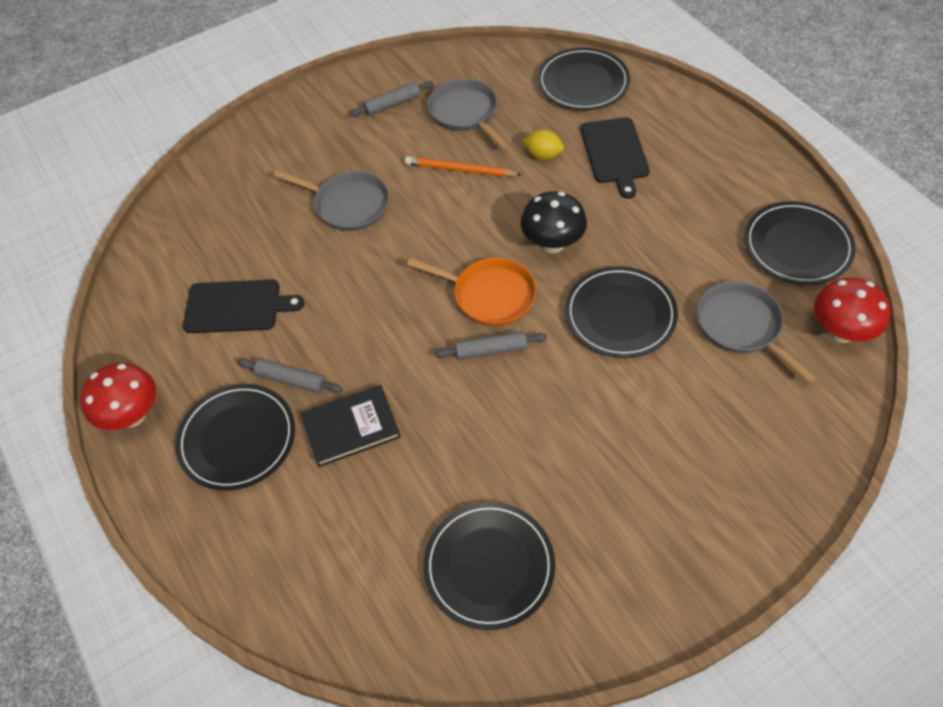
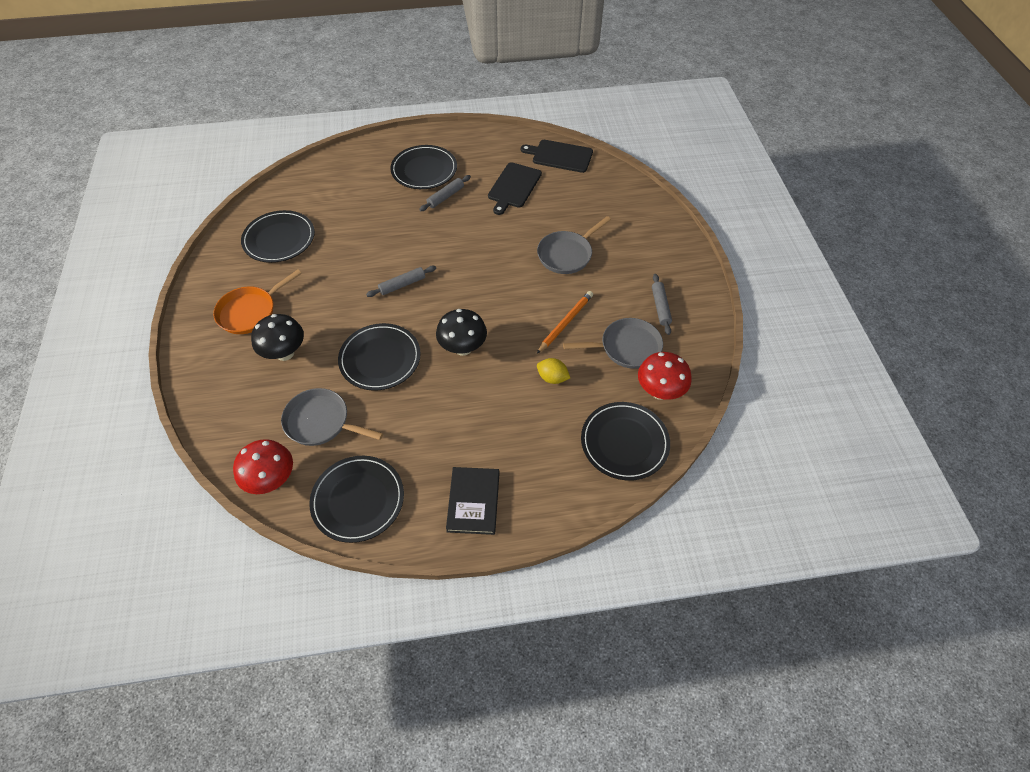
camera: 110 degrees right, 0 degrees up
red mushroom [80,362,156,430] -> red mushroom moved to [638,352,692,400]
black book [301,385,401,467] -> black book moved to [446,467,499,535]
orange pan [407,258,536,326] -> orange pan moved to [213,270,302,334]
grey rolling pin [435,331,547,360] -> grey rolling pin turned 45 degrees clockwise [366,266,436,297]
yellow lemon [522,130,564,160] -> yellow lemon turned 75 degrees clockwise [537,358,570,384]
black cutting board [580,117,650,199] -> black cutting board moved to [521,140,593,173]
grey pan [697,281,817,383] -> grey pan turned 150 degrees counterclockwise [281,388,383,446]
none -> black mushroom [251,314,304,361]

